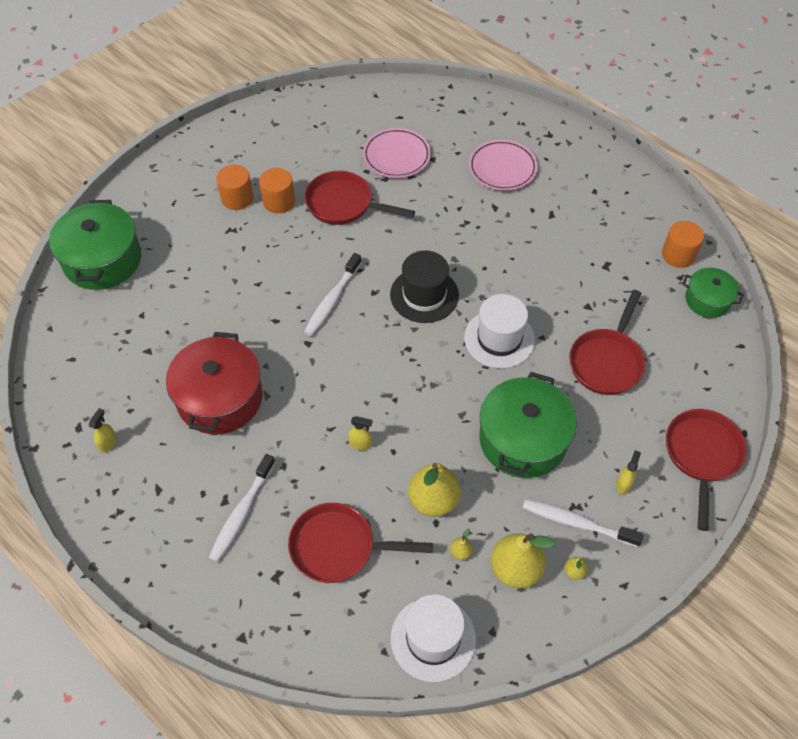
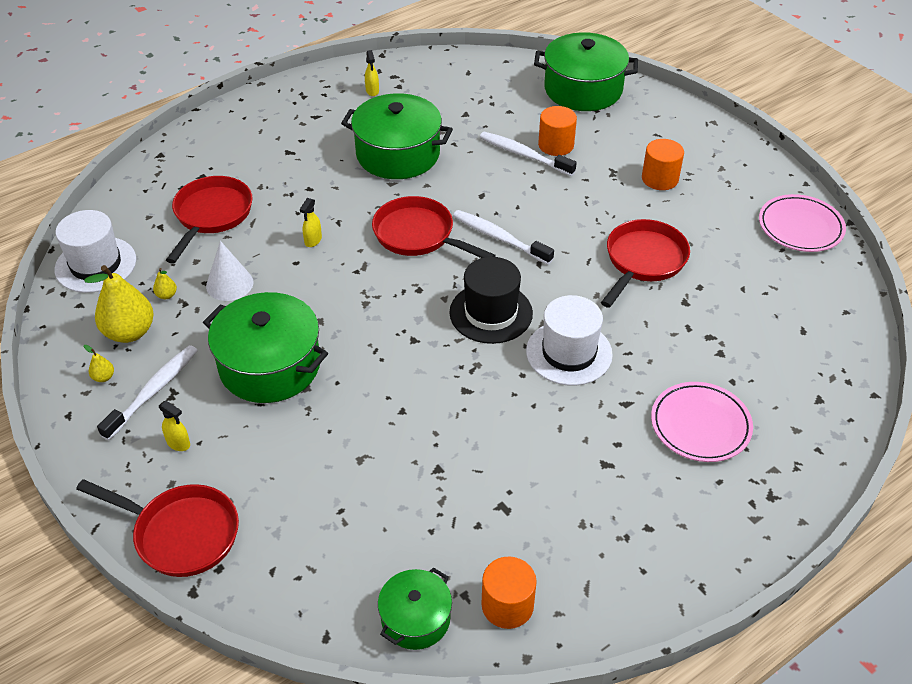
camera: 100 degrees right, 10 degrees down
yellow spray bottle [89,408,117,453] -> yellow spray bottle turned 45 degrees clockwise [365,50,379,96]
red pot [166,332,263,434] -> green pot [341,93,453,179]
white toothbrush [209,454,275,562] -> white toothbrush moved to [480,132,577,176]
orange cylinder [259,168,295,213] -> orange cylinder moved to [538,106,577,156]
pink plate [363,128,431,178] -> pink plate moved to [759,194,846,252]
yellow pear [408,463,461,517] -> white cone [206,241,253,301]
white hat [464,294,535,369] -> white hat moved to [526,295,613,386]
red pan [569,290,646,395] -> red pan moved to [372,196,496,258]

